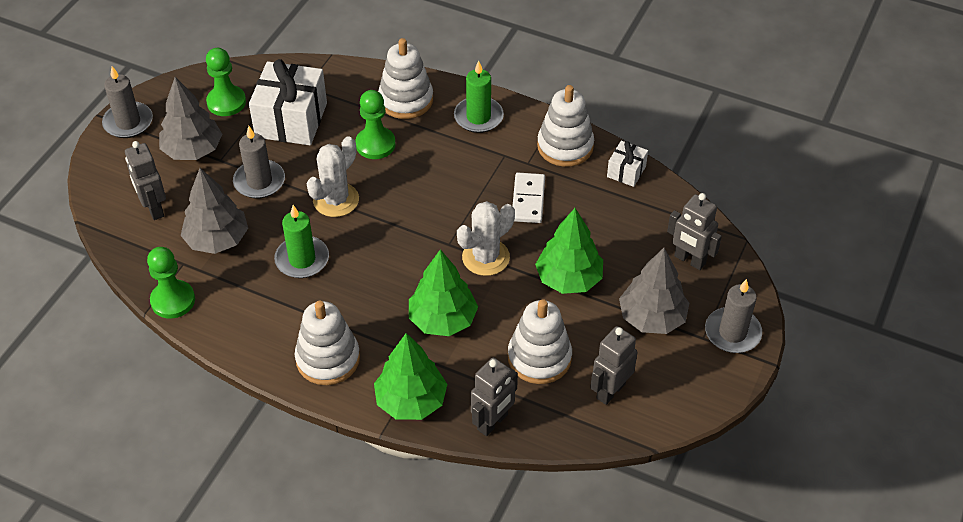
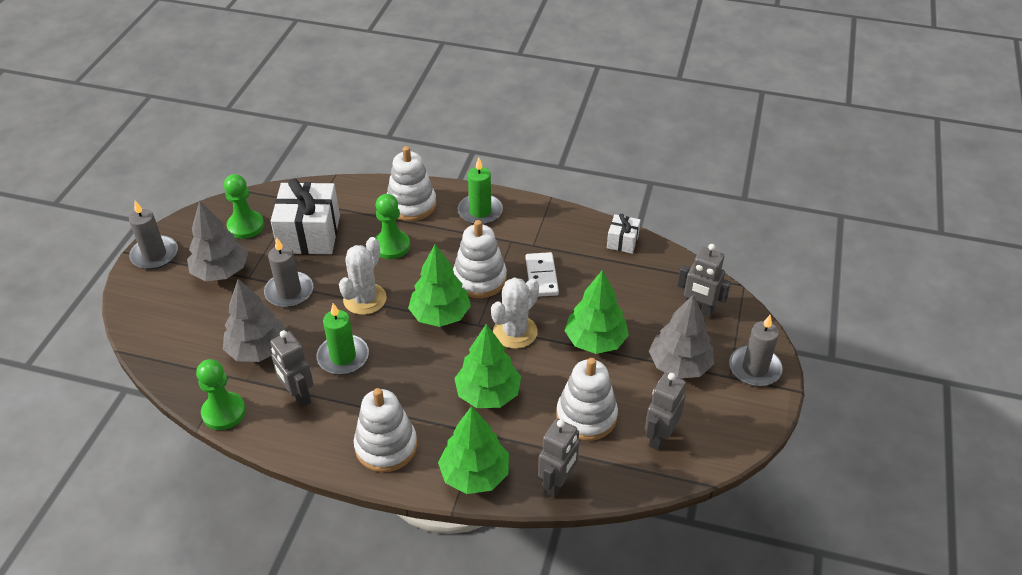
camera: 10 degrees left, 5 degrees down
grey robot [125,141,166,220] -> grey robot moved to [270,330,314,408]
white stacking toy [537,85,594,167] -> white stacking toy moved to [453,220,507,298]
none -> green tree [408,244,471,327]

